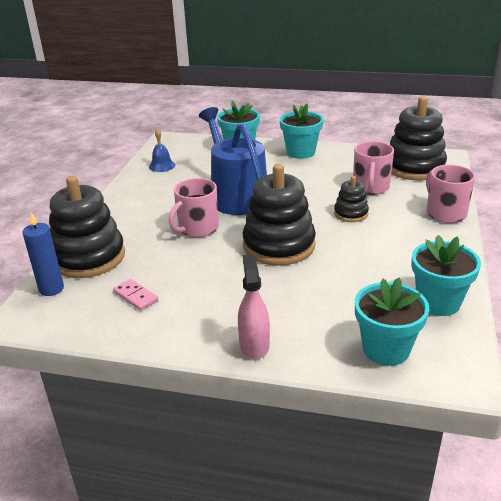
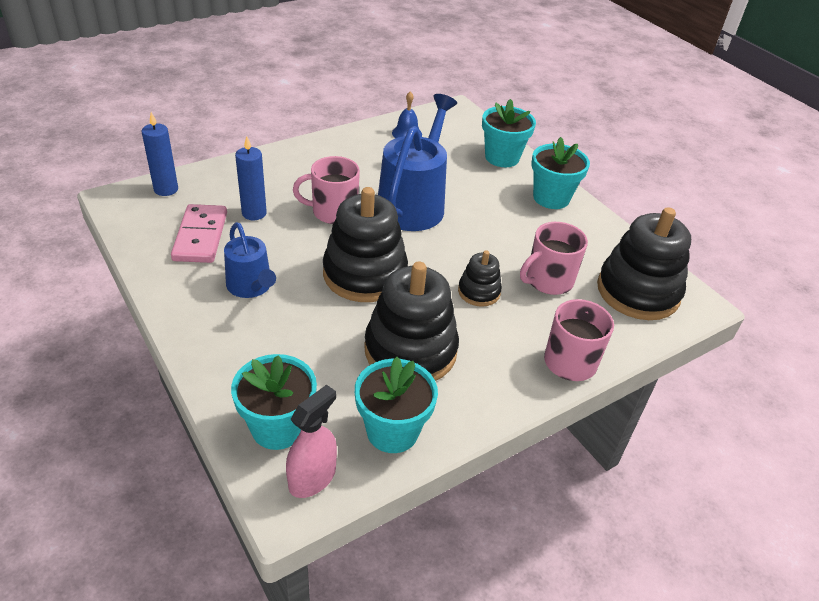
camera: 40 degrees right, 10 degrees up
black stacking toy [49,176,125,278] -> black stacking toy moved to [364,262,459,381]
pink domino [113,279,158,311] -> pink domino [171,204,227,263], size x1.74
pink spray bottle [238,254,270,359] -> pink spray bottle moved to [286,385,337,498]
none -> blue watering can [224,222,276,298]
none -> blue candle [235,136,267,220]

